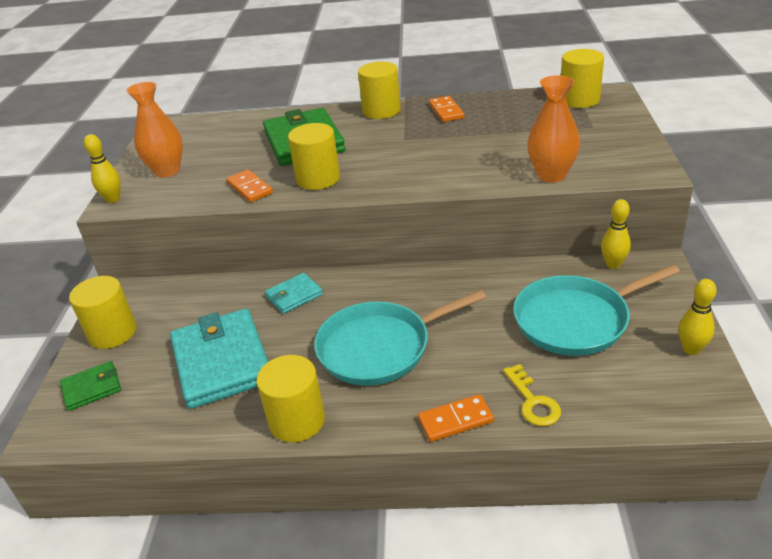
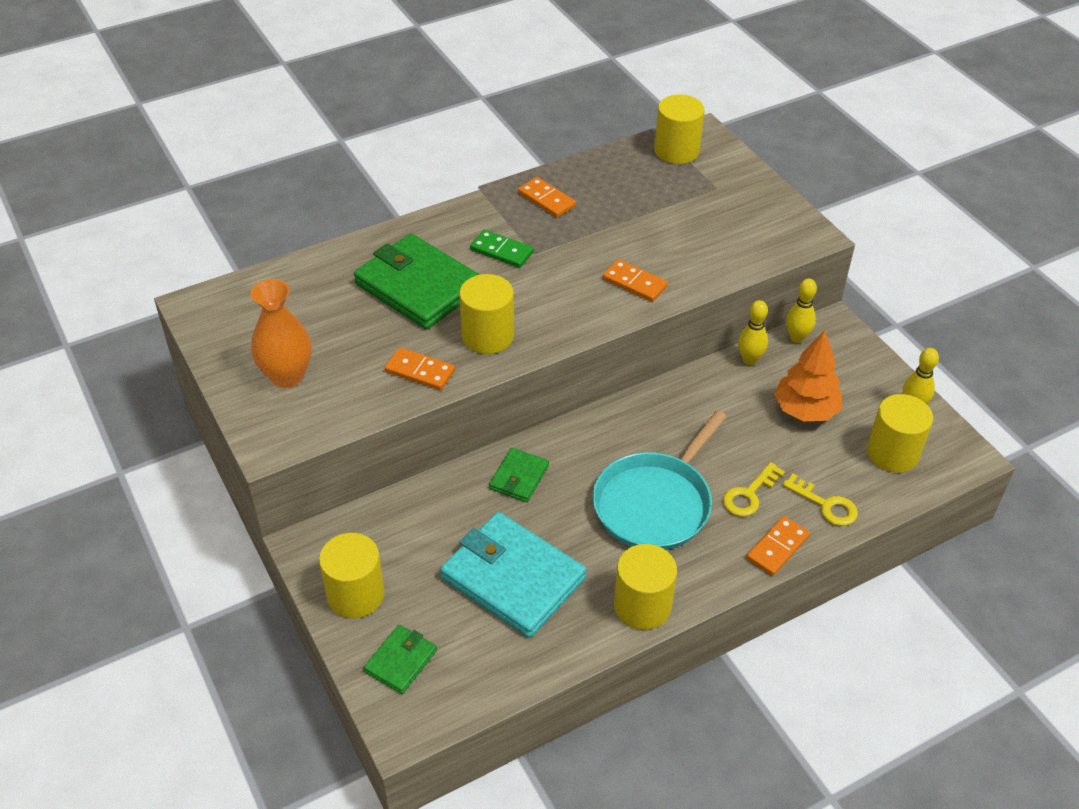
camera: 35 degrees left, 10 degrees up
yellow bowling pin [84,134,121,203] -> yellow bowling pin moved to [738,300,768,365]
turquoise wallet [265,273,323,314] -> green wallet [489,448,549,502]
yellow cylinder [358,62,401,119] -> yellow cylinder moved to [867,394,933,473]
turquoise pan [513,265,680,356] -> orange tree [774,331,842,421]
orange vase [527,75,580,183] -> none
none -> green domino [470,230,534,268]
none -> orange domino [603,259,668,302]
none -> yellow key [723,462,785,517]

